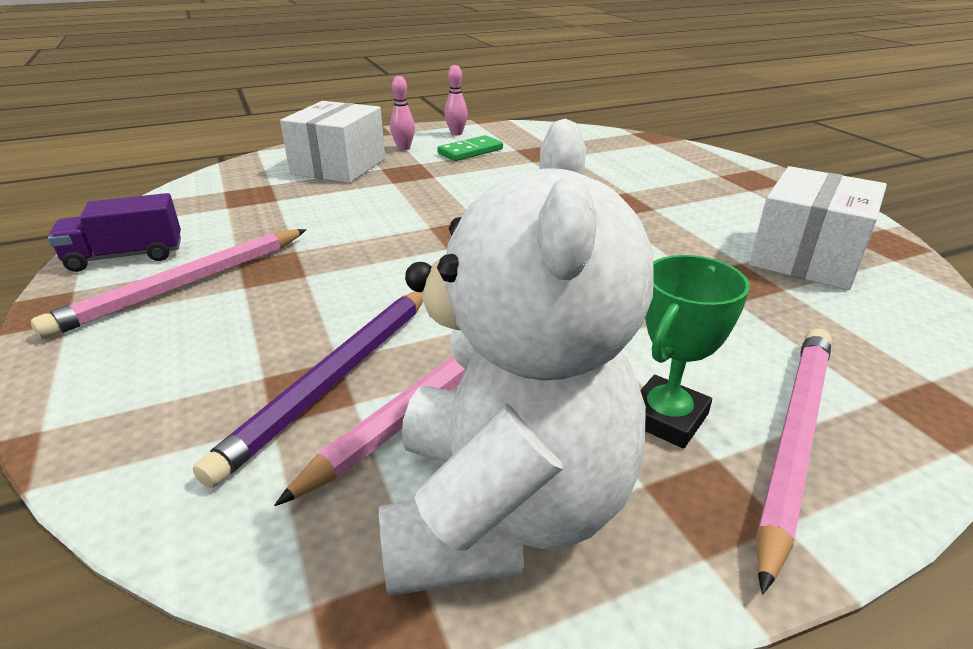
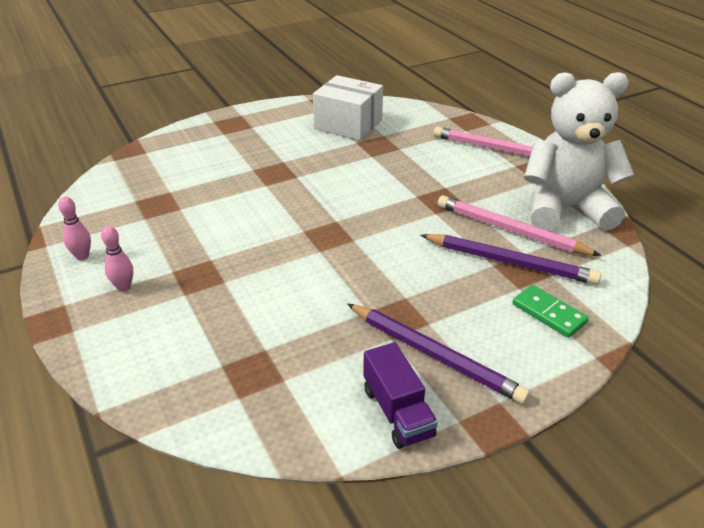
camera: 95 degrees left, 5 degrees up
pink pencil [31,229,306,339] -> purple pencil [347,304,530,404]
white box [280,101,385,183] -> none
green domino [437,135,503,161] -> green domino moved to [512,285,589,338]
green trophy [640,255,750,449] -> none

